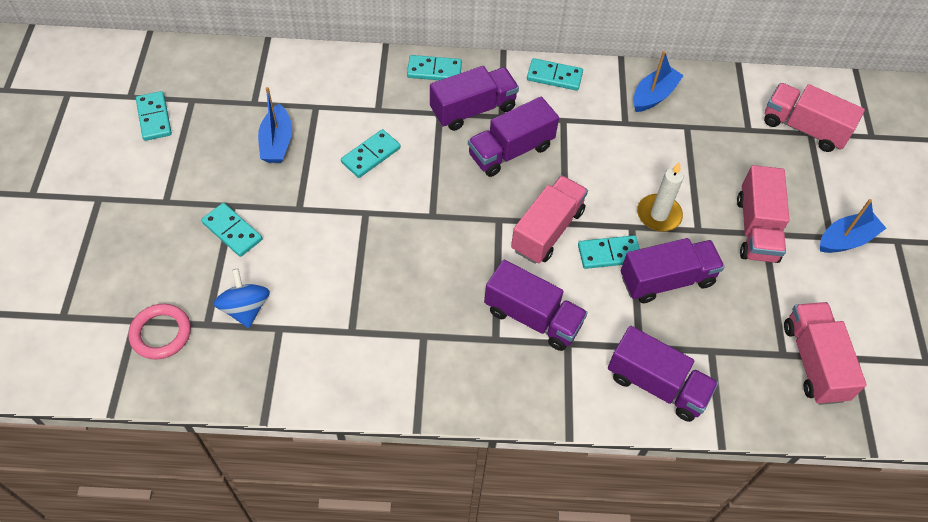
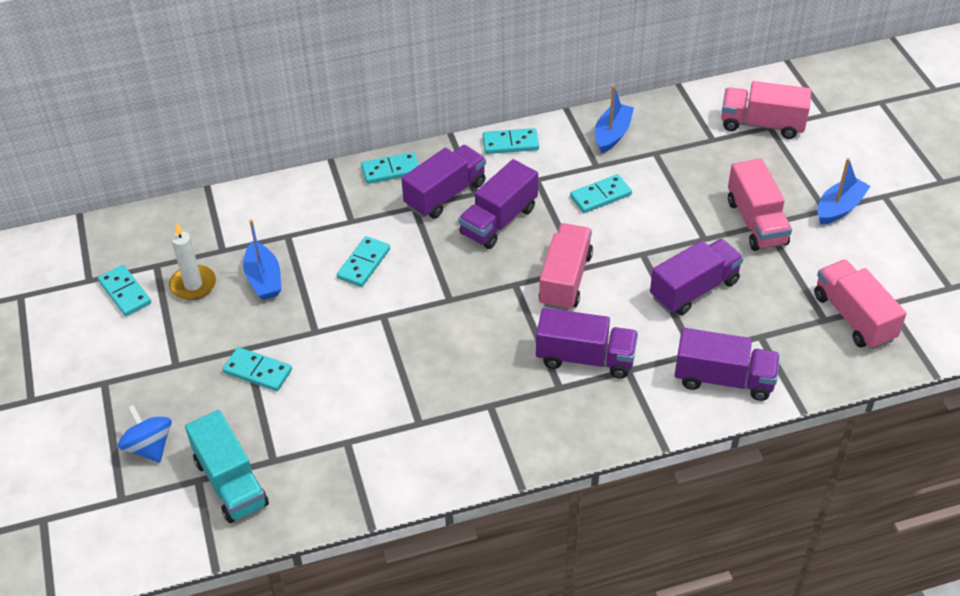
camera: 15 degrees left, 10 degrees down
pink ring [128,304,191,360] -> turquoise truck [185,410,269,523]
blue spinning top [213,269,270,328] -> blue spinning top moved to [118,405,172,463]
turquoise domino [578,235,640,269] -> turquoise domino moved to [570,174,632,213]
white candle [637,162,684,232] -> white candle moved to [169,222,216,300]

